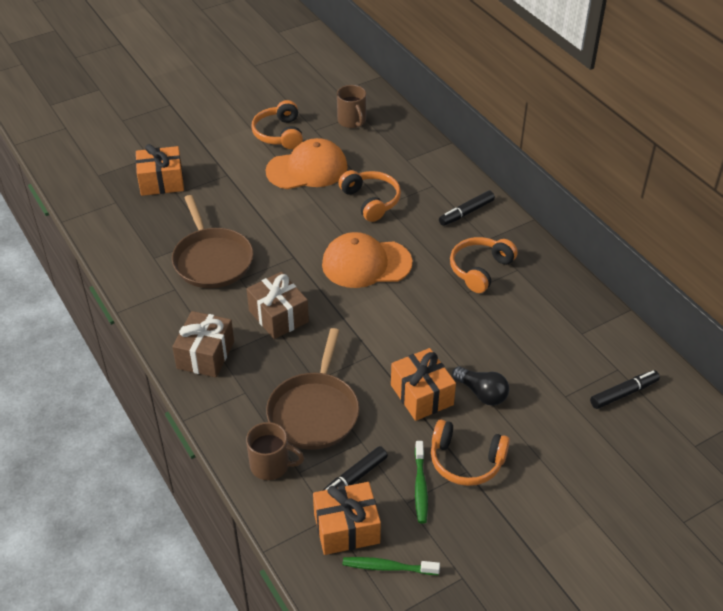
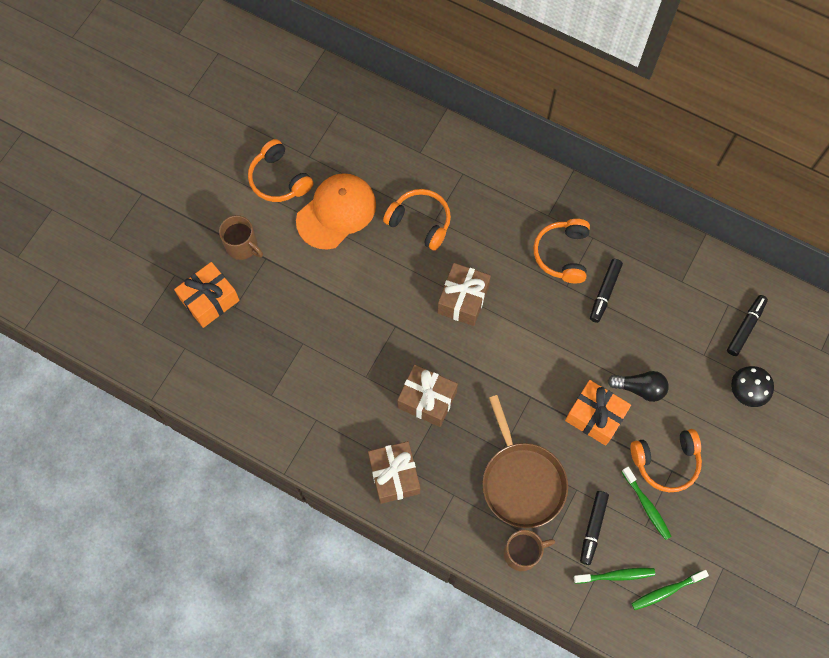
camera: 30 degrees left, 25 degrees up
brown pan [172,195,253,288] -> none
orange gift [313,482,381,555] -> green toothbrush [574,568,655,584]
orange cap [322,232,412,288] -> brown gift [437,263,491,326]
brown mug [337,85,366,128] -> brown mug moved to [219,215,263,260]
black marker [439,191,495,226] -> black marker moved to [590,259,623,323]
none -> black mushroom [731,366,774,407]

